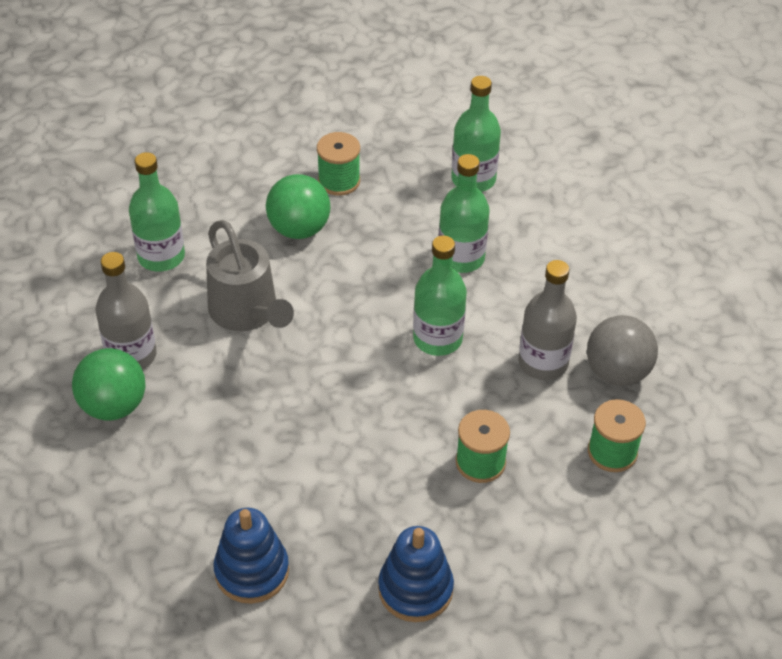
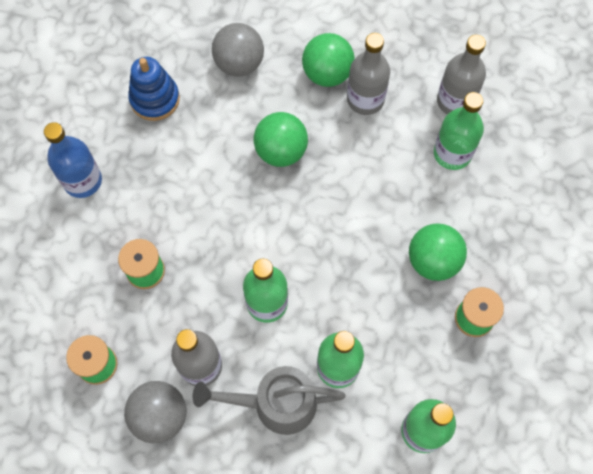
camera: 120 degrees right, 20 degrees up
grey watering can [206,220,294,331] -> grey watering can moved to [193,366,346,435]
blue stacking toy [378,526,454,622] -> blue bottle [44,122,102,198]
none -> grey ball [212,23,264,77]
none -> green ball [254,112,308,167]
none -> grey bottle [437,35,486,114]

